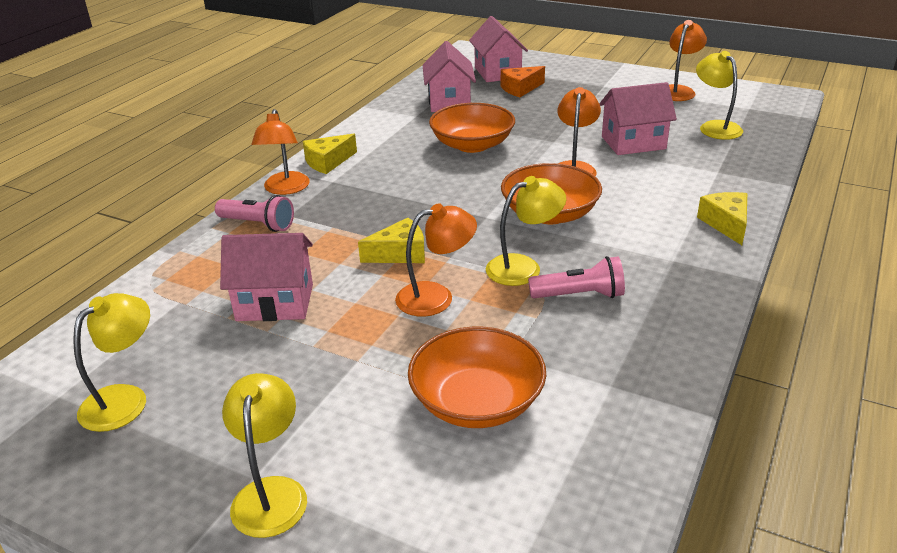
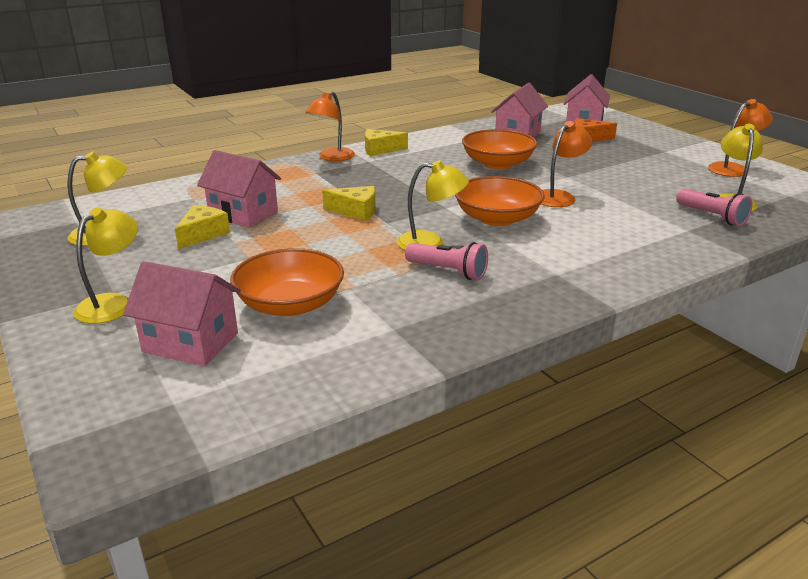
camera: 30 degrees right, 5 degrees down
pink flashlight [215,195,294,232] -> pink flashlight moved to [676,188,753,226]
orange lamp [395,203,477,317] -> none
pink house [599,82,677,155] -> pink house moved to [123,261,241,366]
yellow cheese [697,192,747,245] -> yellow cheese moved to [175,205,230,249]

